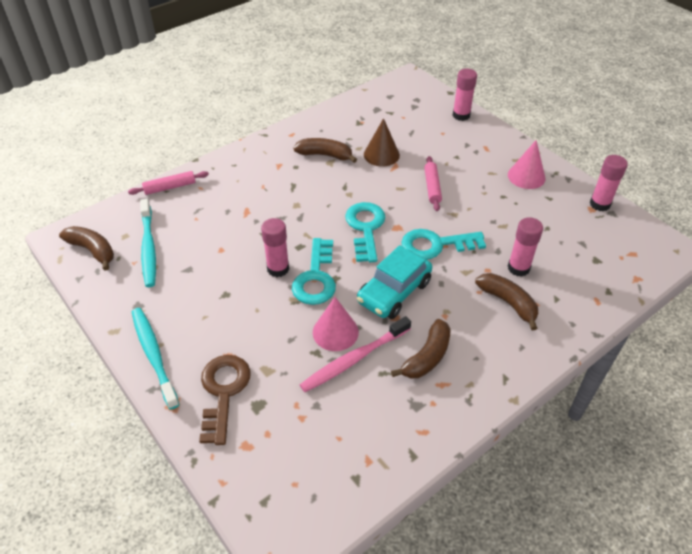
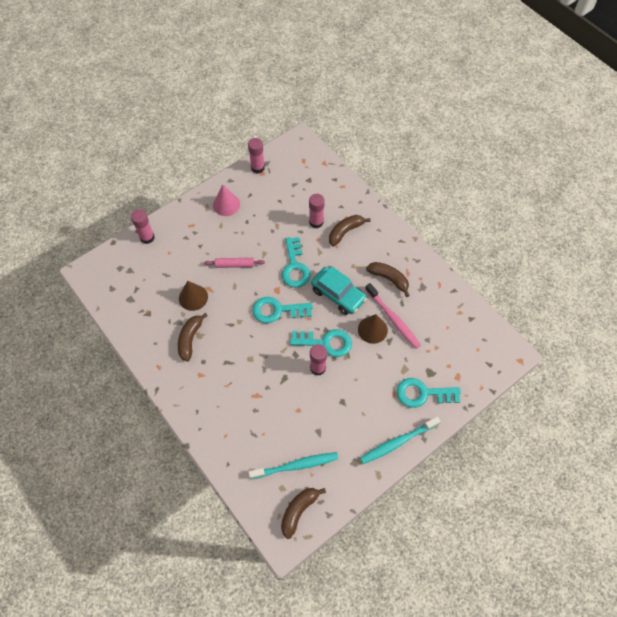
camera: 90 degrees left, 15 degrees up
pink rolling pin [128,171,209,195] -> none
brown key [199,355,251,445] -> turquoise key [397,378,461,408]
pink cone [313,297,359,351] -> brown cone [358,314,388,344]

